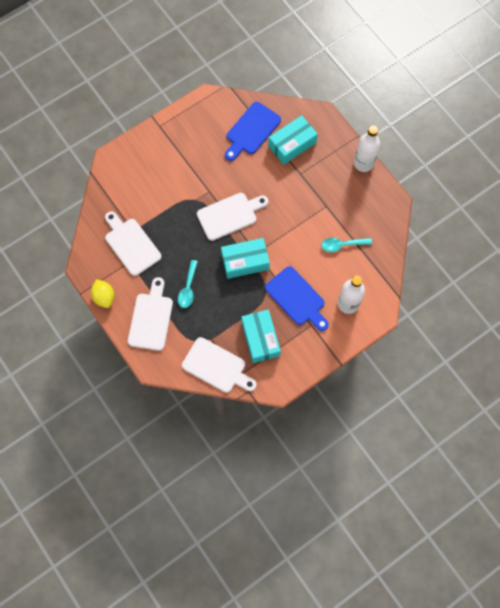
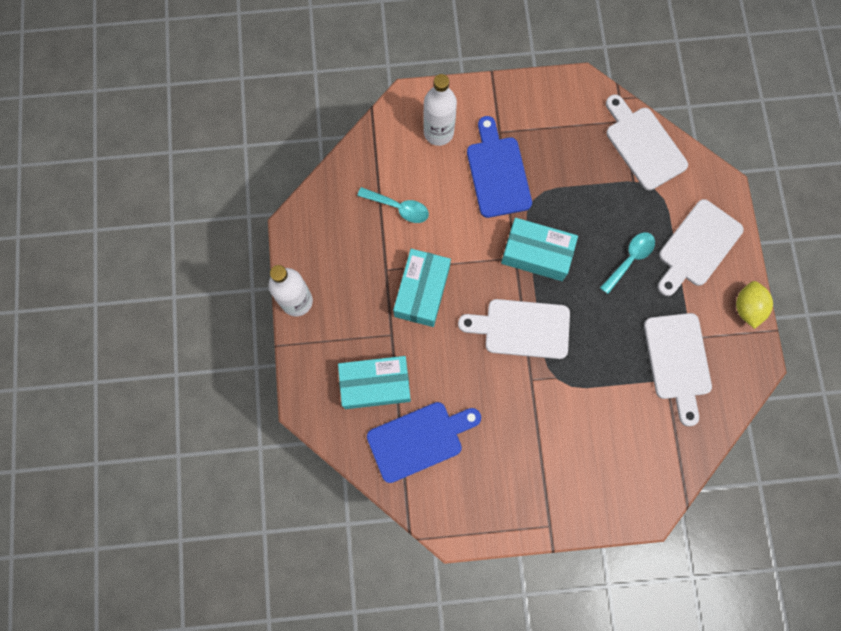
camera: 150 degrees left, 5 degrees up
turquoise box [241,310,281,363] -> turquoise box moved to [393,249,451,327]

